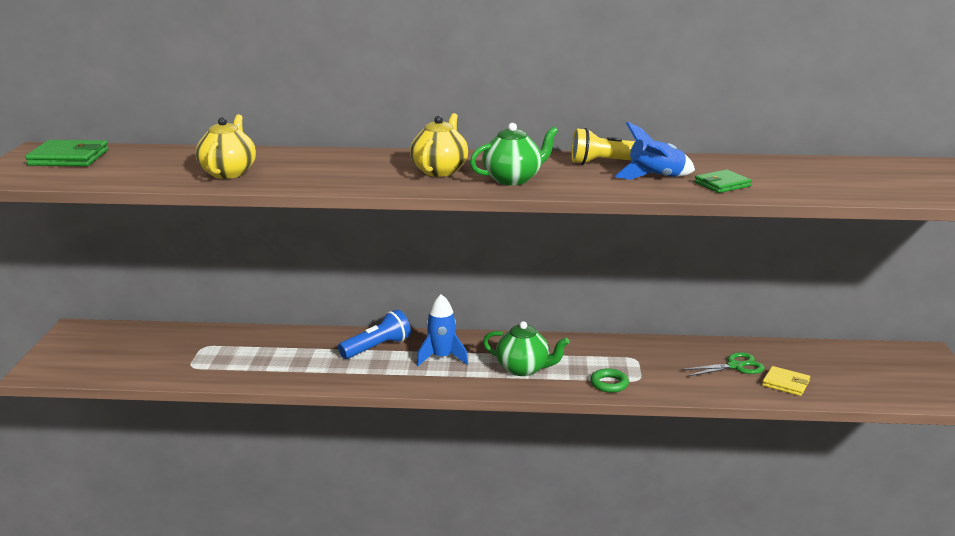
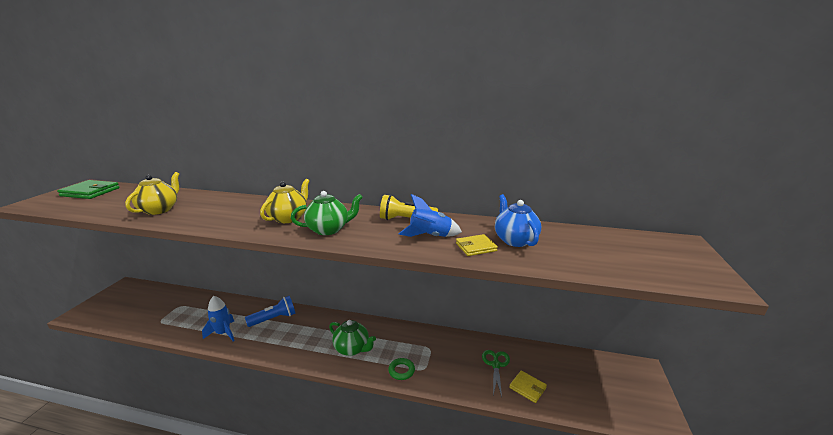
camera: 10 degrees right, 0 degrees up
blue rocket [416,294,468,366] -> blue rocket moved to [202,296,235,342]
green scissors [681,352,765,377] -> green scissors turned 75 degrees counterclockwise [482,350,510,397]
green wallet [695,170,752,193] -> yellow wallet [456,234,498,256]
none -> blue teapot [495,194,541,247]

